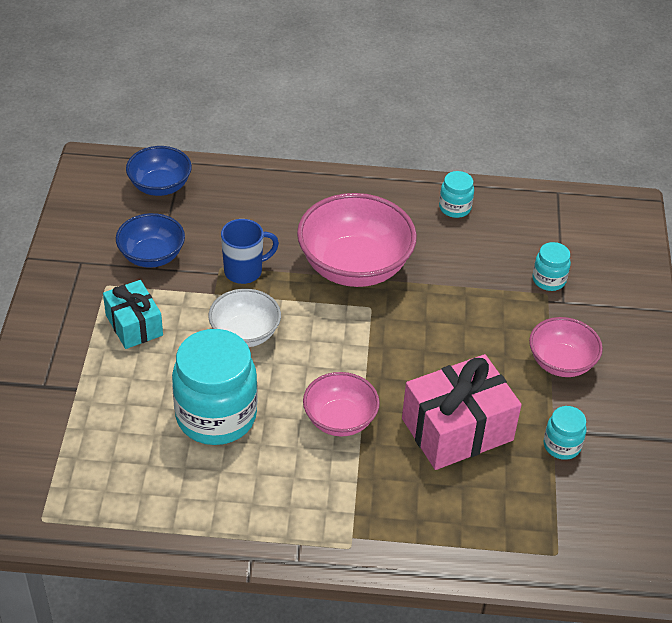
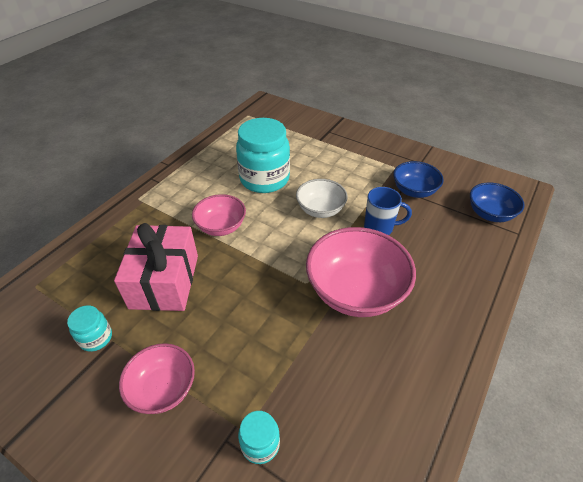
camera: 120 degrees right, 0 degrees up
turquoise gift [103,280,163,349] -> none
blue mug [221,219,279,284] -> blue mug turned 90 degrees counterclockwise [364,187,412,235]
turquoise jar [439,171,474,218] -> none

